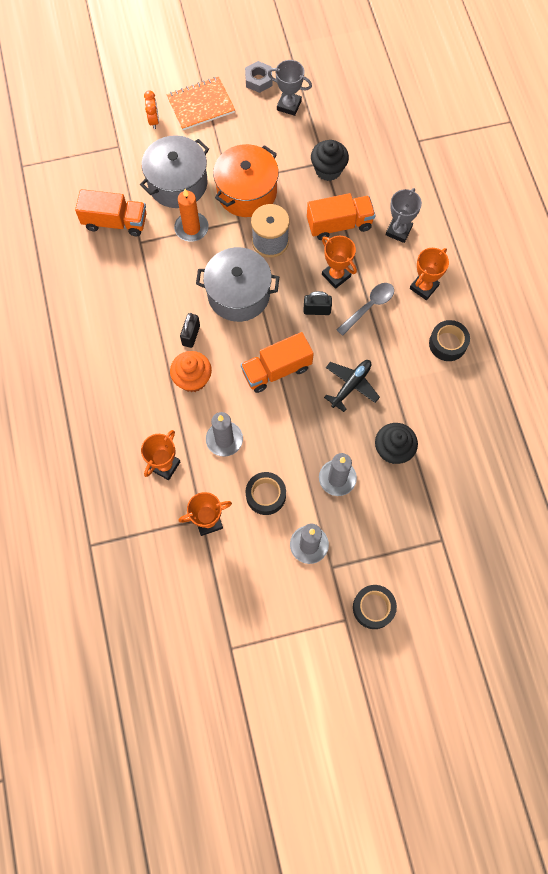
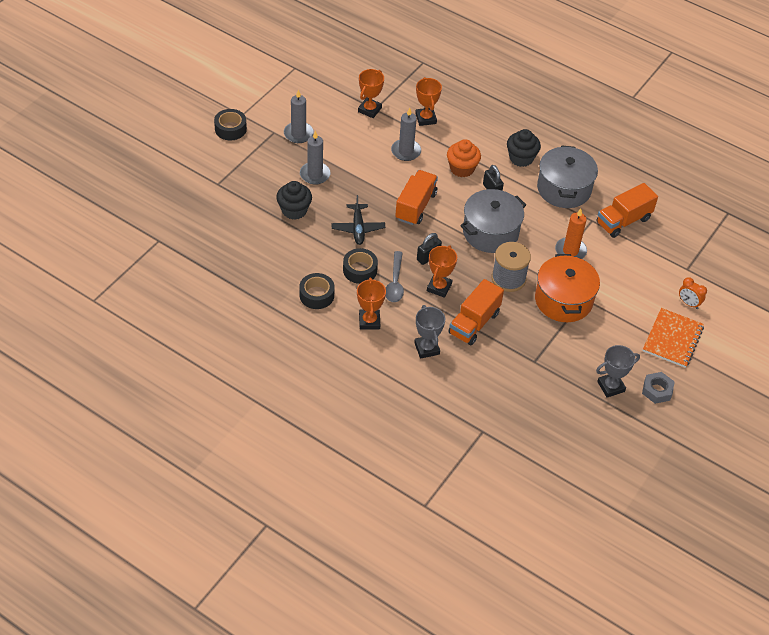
camera: 135 degrees right, 20 degrees down
grey pot [140,135,209,208] -> grey pot moved to [537,145,598,208]
black tape [246,472,286,515] -> black tape moved to [343,248,378,284]
black cupcake [311,140,349,181] -> black cupcake moved to [507,129,541,167]
orange trophy [322,236,357,289] -> orange trophy turned 75 degrees counterclockwise [427,245,457,298]

